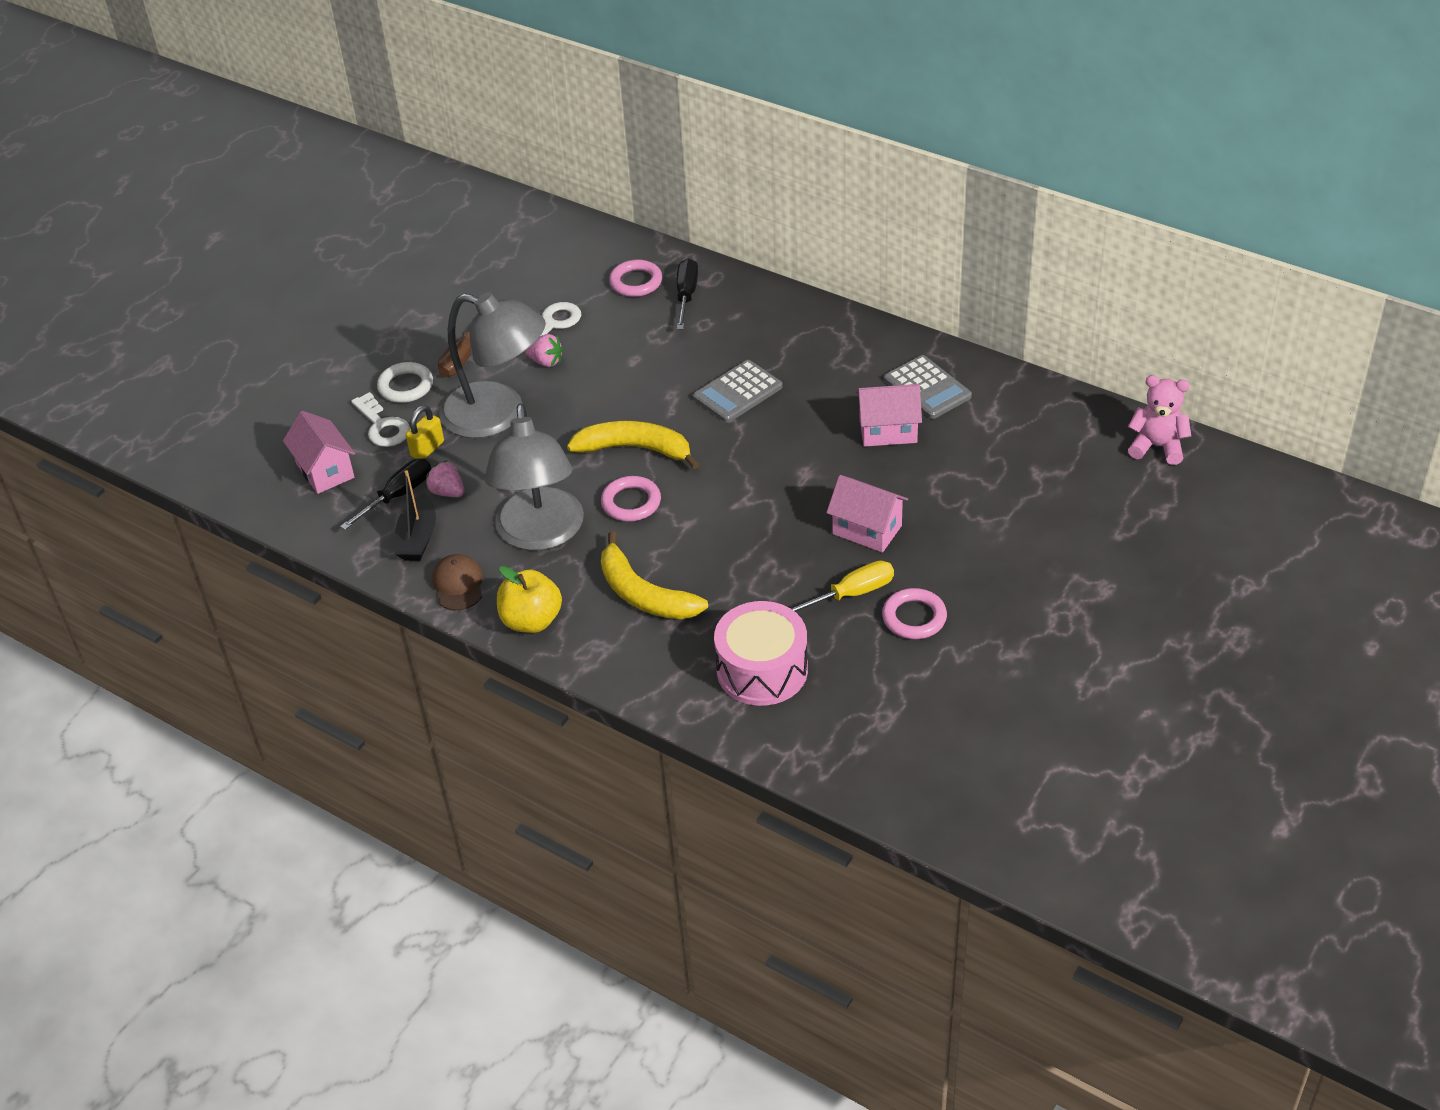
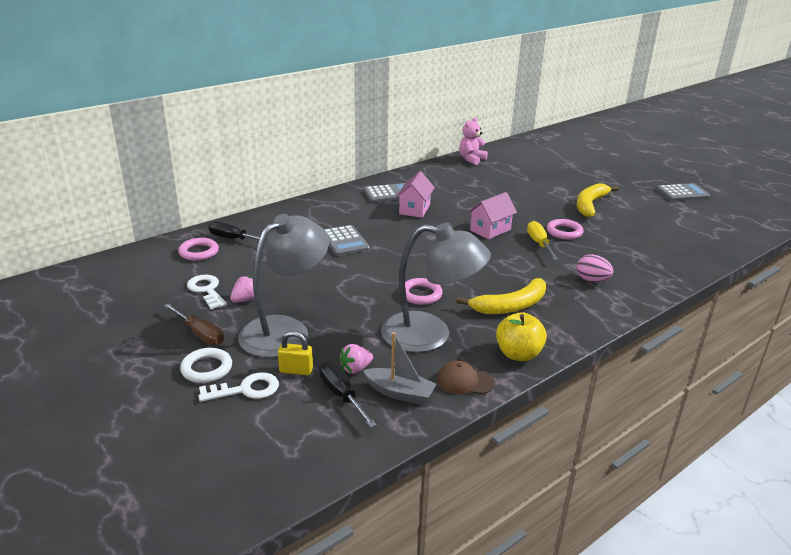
camera: 75 degrees left, 15 degrees down
pink house [283,411,355,494] -> none
black boat [395,470,436,561] -> grey boat [363,332,437,405]
yellow padlock [406,405,444,459] -> yellow padlock turned 45 degrees counterclockwise [278,331,313,375]
yellow banana [567,420,700,469] -> yellow banana moved to [577,183,619,217]
pink drum [714,601,808,706] -> pink egg [576,255,614,282]
none -> grey calculator [656,183,710,201]

